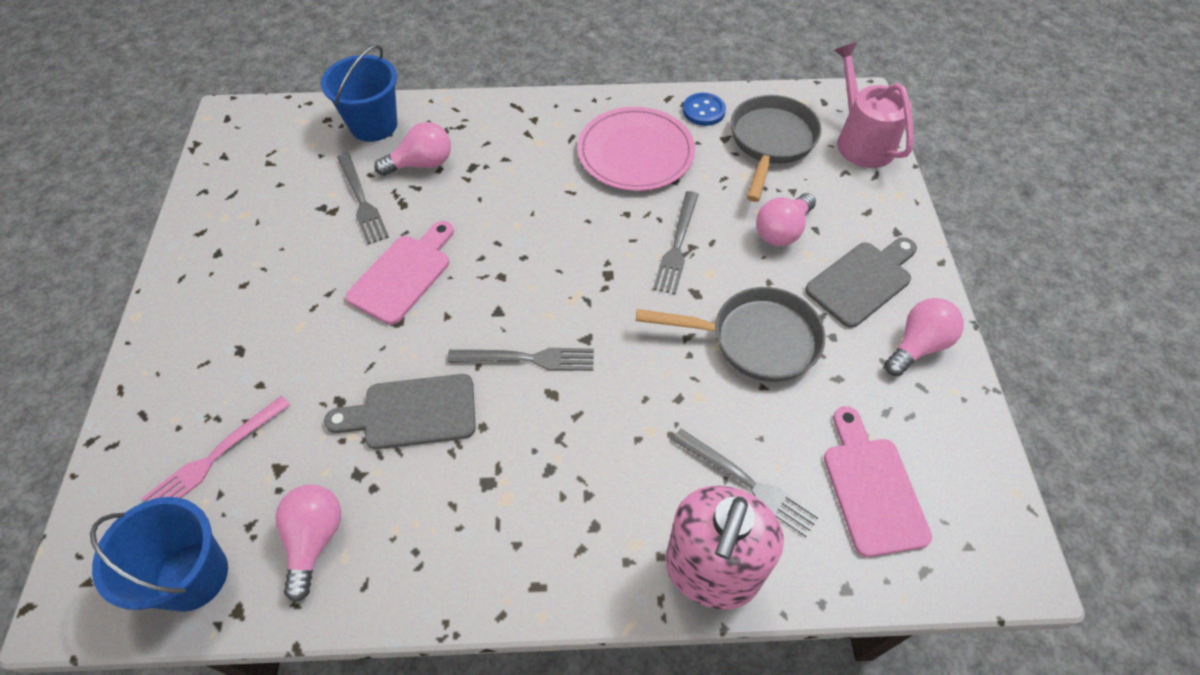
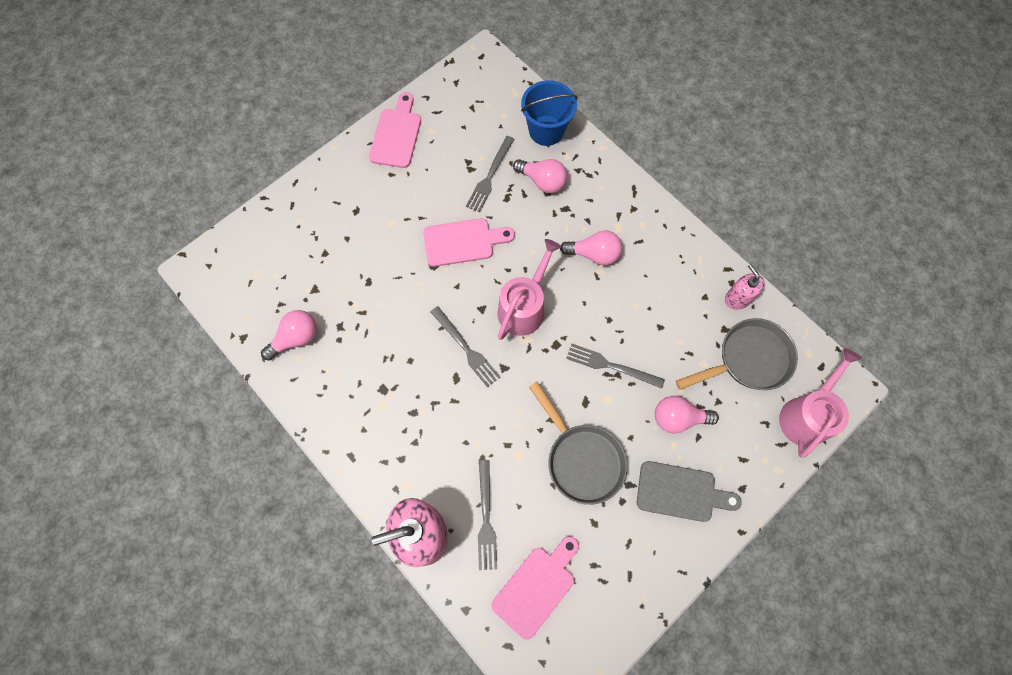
camera: 50 degrees right, 15 degrees up
blue bucket [90,497,228,612] -> none
pink fork [142,396,290,501] -> none
grey cutting board [324,374,476,449] -> none
pink plate [577,107,695,191] -> none
grey fork [653,191,699,295] -> grey fork turned 45 degrees clockwise [566,344,665,389]
blue button [683,93,726,126] -> pink soap dispenser [725,264,765,310]
pink light bulb [885,298,964,376] -> pink light bulb moved to [560,230,622,265]
none -> pink cutting board [369,92,421,168]
none -> pink watering can [498,239,561,340]

